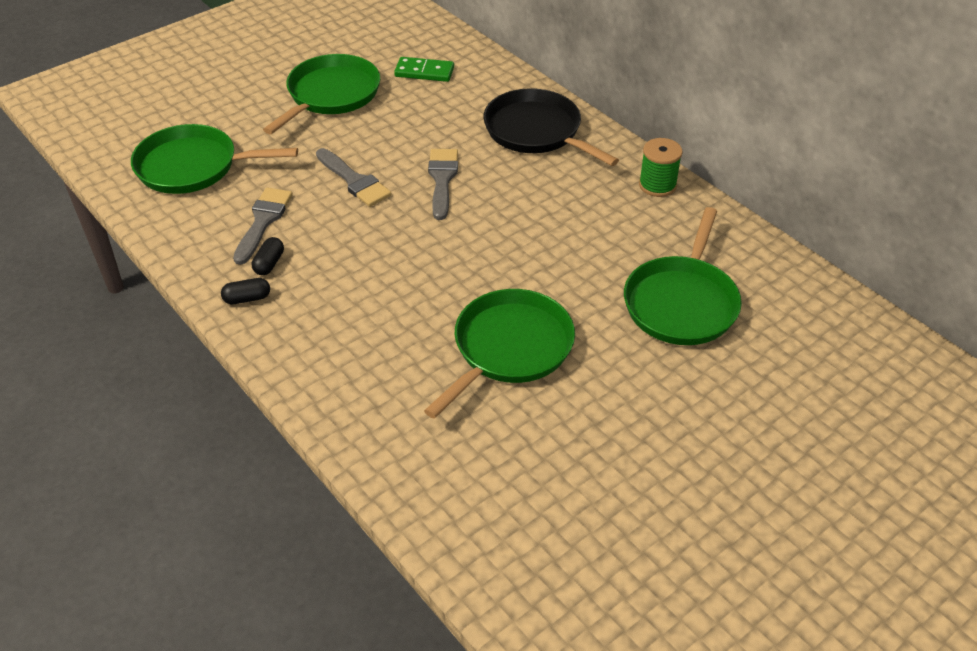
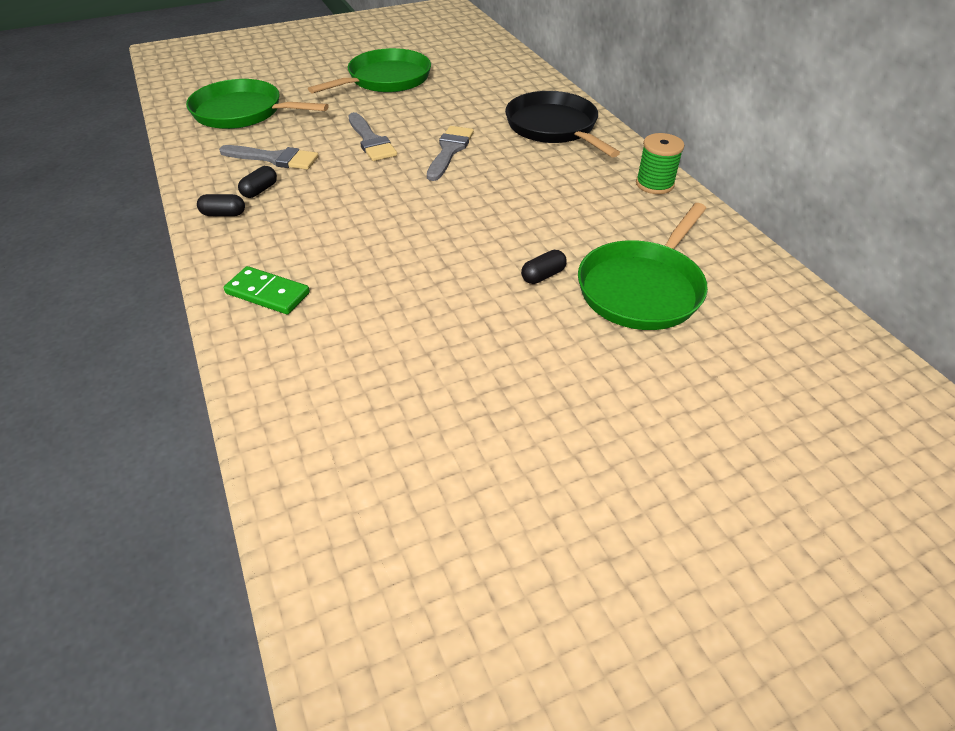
camera: 15 degrees right, 0 degrees up
grey brush [233,187,293,265] -> grey brush turned 75 degrees clockwise [219,145,319,170]
green domino [394,57,454,82] -> green domino moved to [224,266,310,314]
green pan [424,289,575,419] -> none
none -> black capsule [521,250,567,284]

